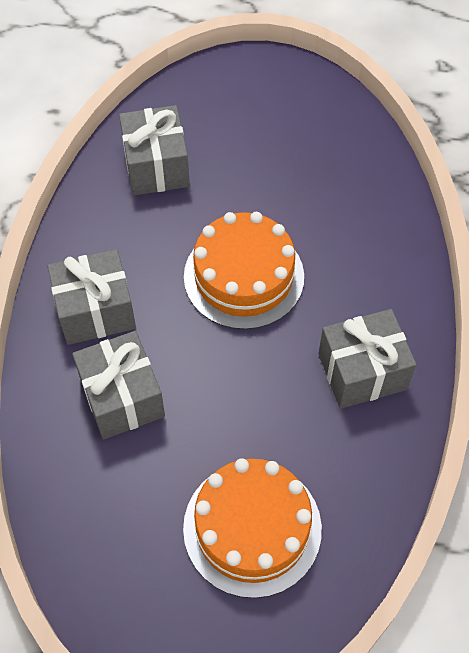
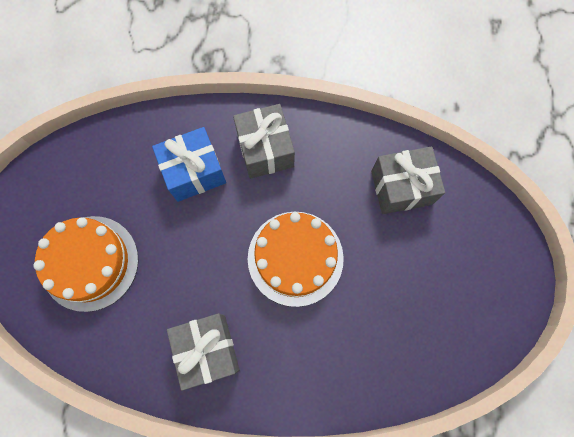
camera: 90 degrees right, 15 degrees up
grey gift [72,331,165,440] -> blue gift [152,127,226,202]

